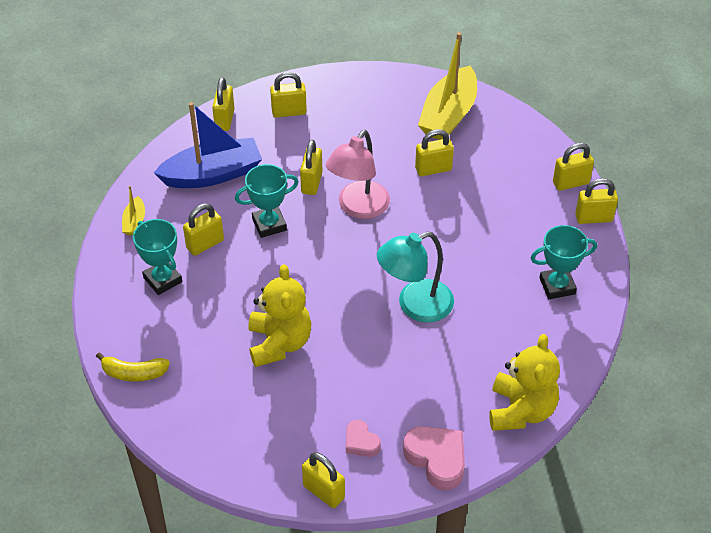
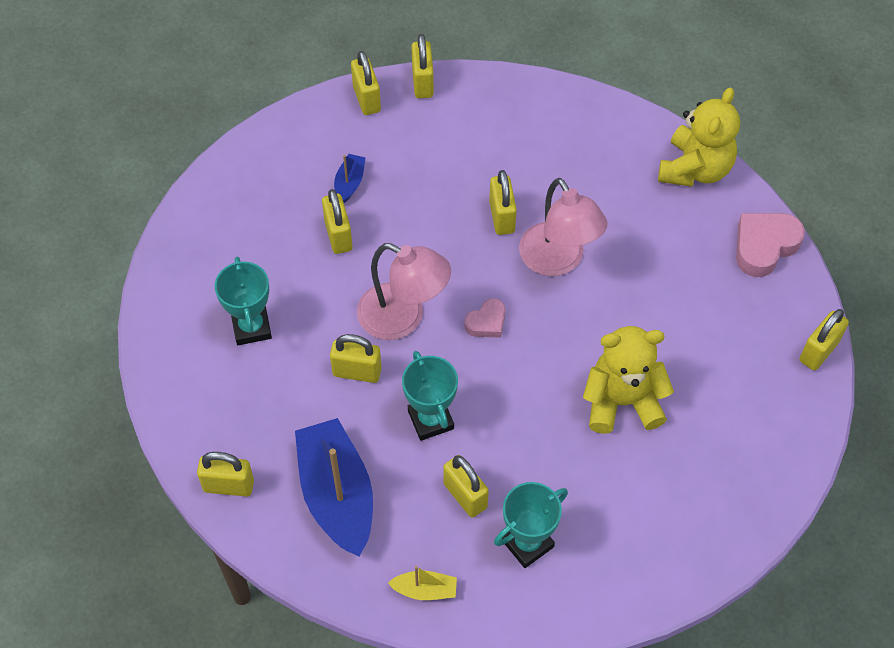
camera: 90 degrees left, 10 degrees up
yellow banana [96,353,170,382] -> none
yellow padlock [270,72,307,118] -> yellow padlock moved to [489,170,517,235]
pink heart [346,420,381,457] -> pink heart moved to [464,298,505,338]
turquoise lamp [377,232,454,323] -> pink lamp [519,178,607,276]
yellow boat [418,32,477,140] -> none
yellow teddy bear [489,334,560,431] -> yellow teddy bear turned 105 degrees clockwise [658,88,740,187]
turquoise trophy [531,225,597,299] -> turquoise trophy moved to [215,257,272,345]
none -> blue boat [334,154,366,203]

